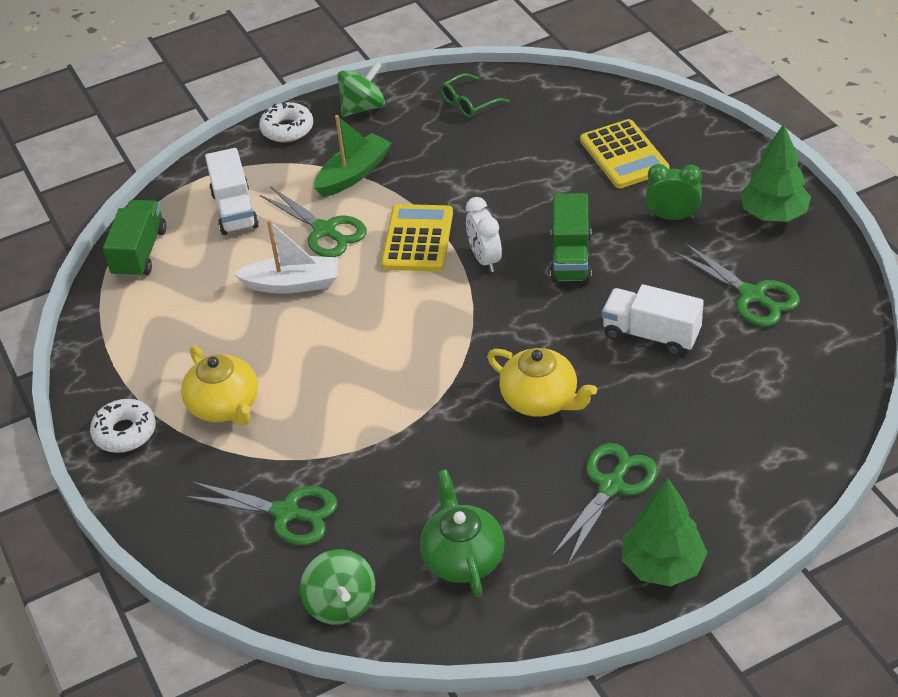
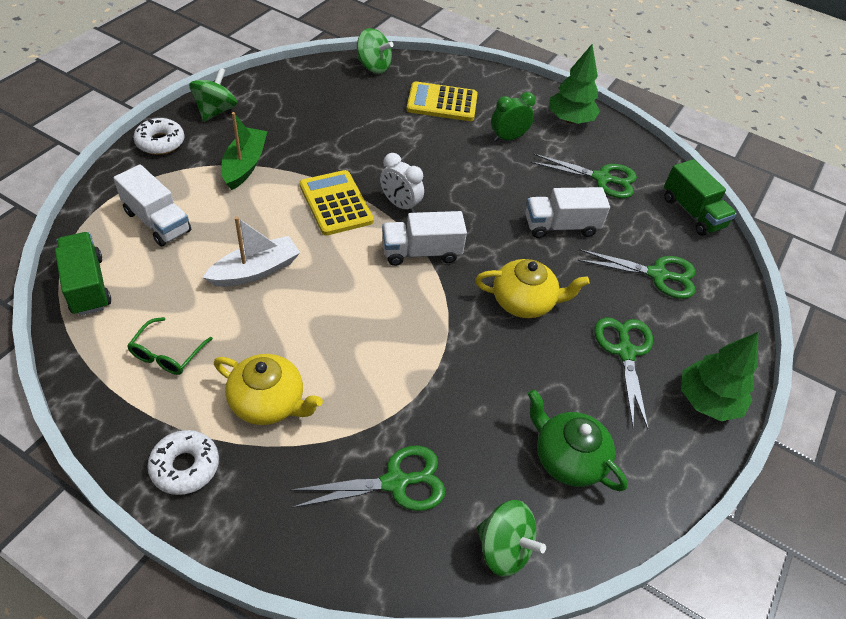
camera: 40 degrees left, 5 degrees up
green scissors [260,186,367,257] -> green scissors moved to [577,249,695,299]
green glasses [440,73,510,118] -> green glasses moved to [127,317,213,375]
green truck [550,193,592,282] -> green truck moved to [664,159,737,236]
yellow calculator [580,119,670,188] -> yellow calculator turned 150 degrees clockwise [407,81,478,121]
none -> green spinning top [357,28,394,74]
none -> white truck [382,211,467,266]

